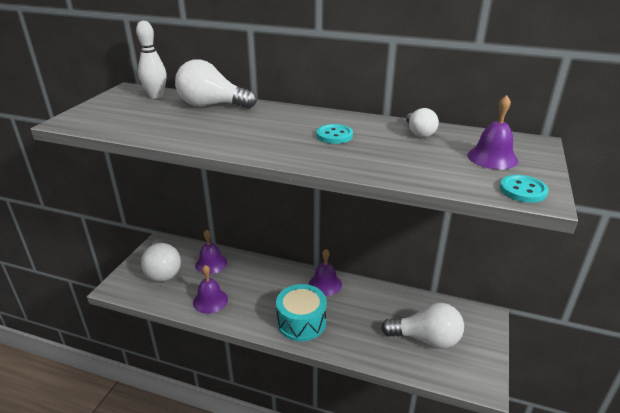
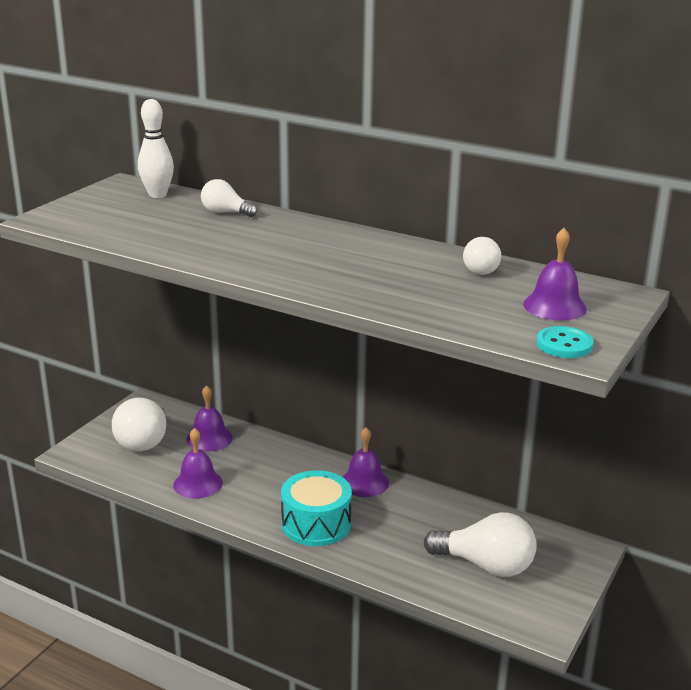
camera: 10 degrees right, 5 degrees down
white light bulb [175,59,257,109] -> white light bulb [201,179,257,217], size x0.56
turquoise button [316,124,353,144] -> none

